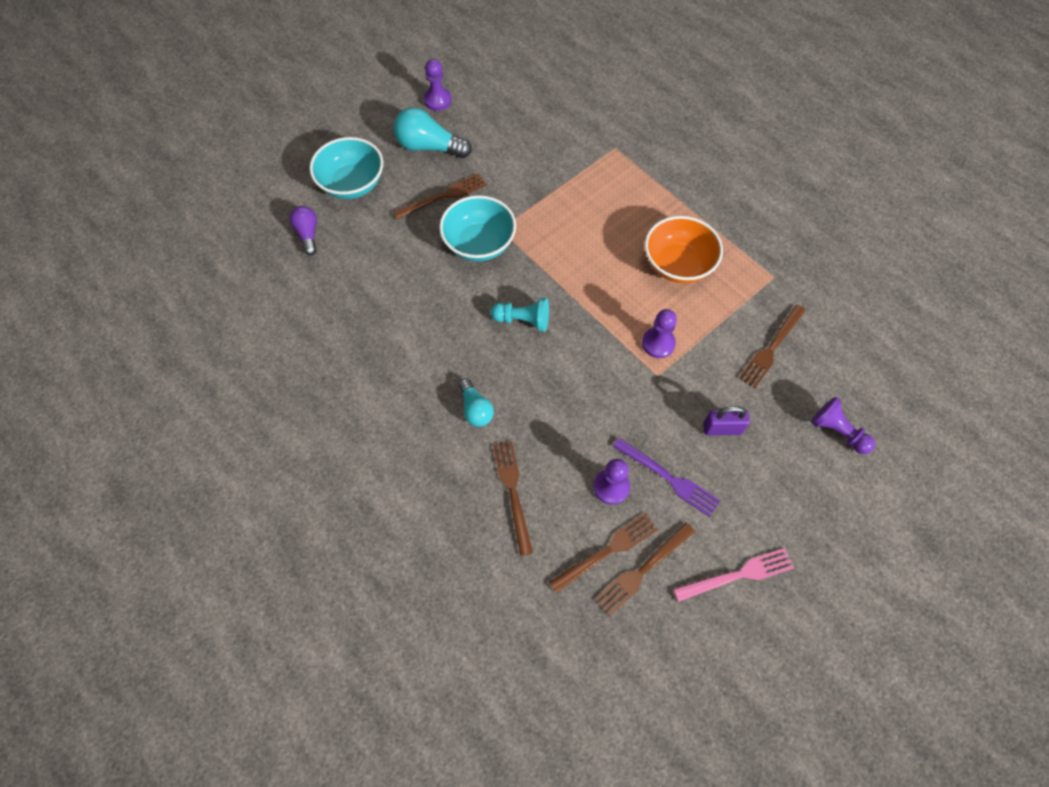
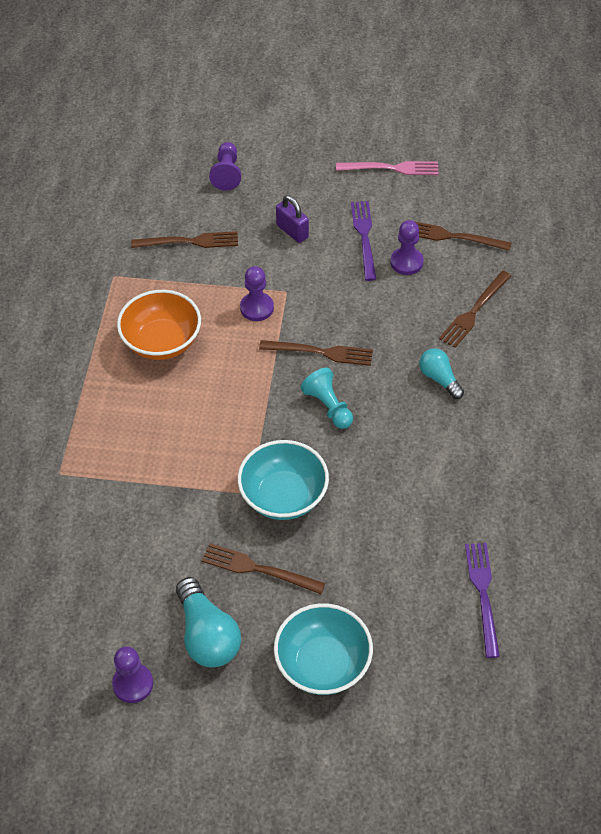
camera: 130 degrees left, 10 degrees down
purple light bulb [290,206,317,255] -> none
turquoise light bulb [459,378,494,427] -> turquoise light bulb turned 60 degrees counterclockwise [419,348,464,399]
brown fork [595,523,695,616] -> brown fork moved to [259,340,373,366]
pink fork [673,548,794,602] -> pink fork turned 150 degrees clockwise [336,161,439,175]
none -> purple fork [465,543,500,658]

